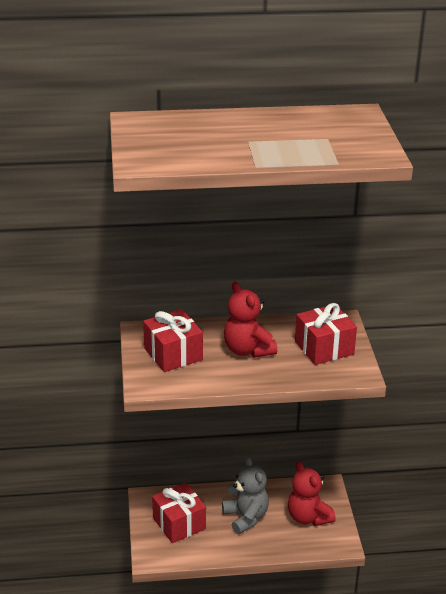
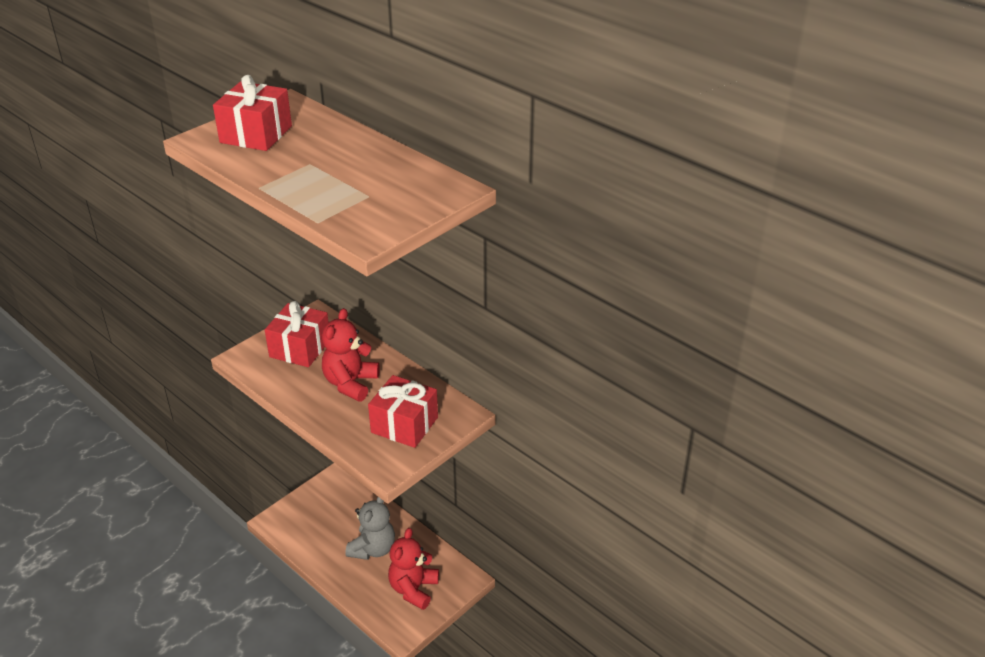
camera: 50 degrees right, 5 degrees up
red gift [152,483,206,543] -> red gift moved to [213,75,292,151]

